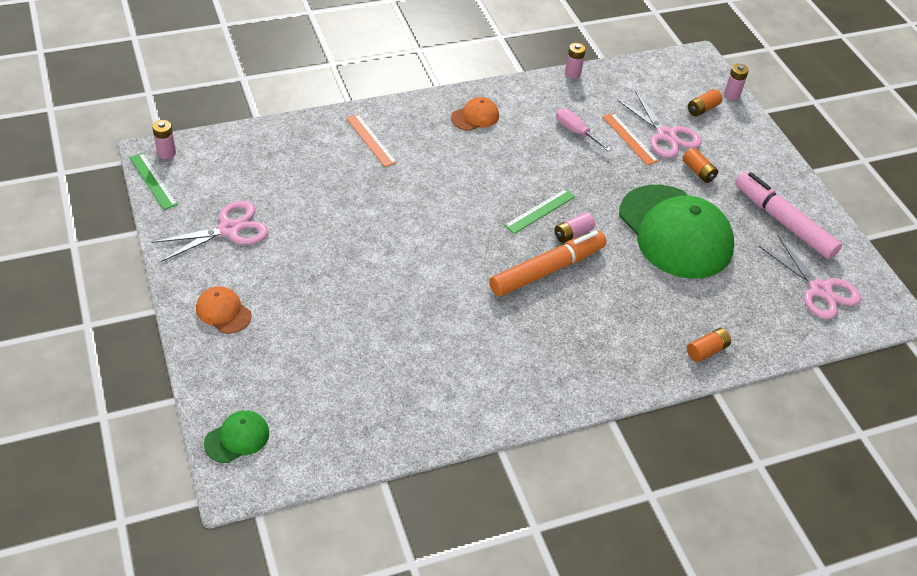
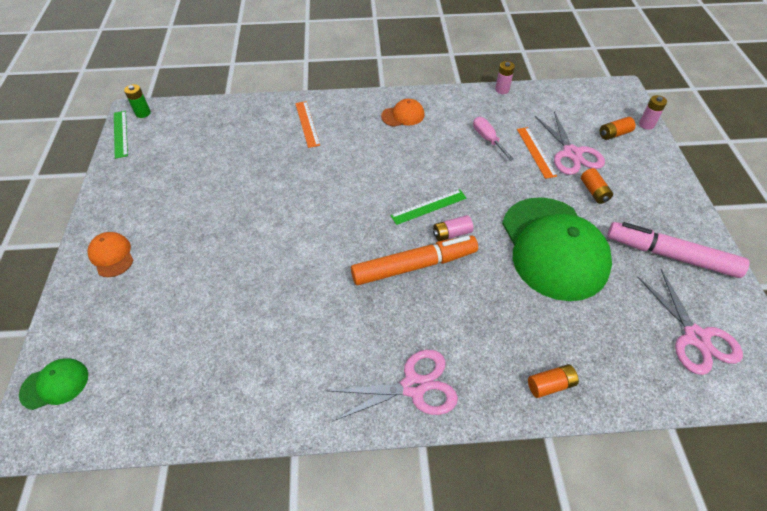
camera: 20 degrees right, 5 degrees up
pink scissors [151,201,269,262] -> pink scissors moved to [328,349,458,421]
pink battery [152,120,176,159] -> green battery [124,84,151,118]
pink marker [735,172,842,259] -> pink marker turned 45 degrees counterclockwise [607,222,749,278]

